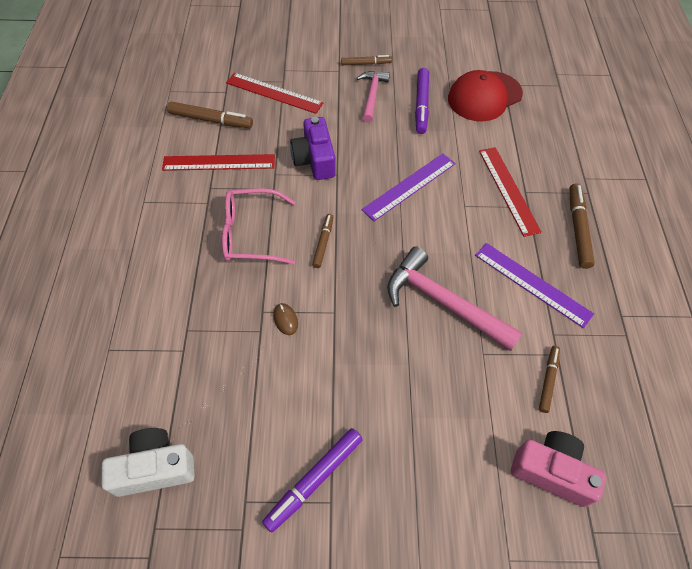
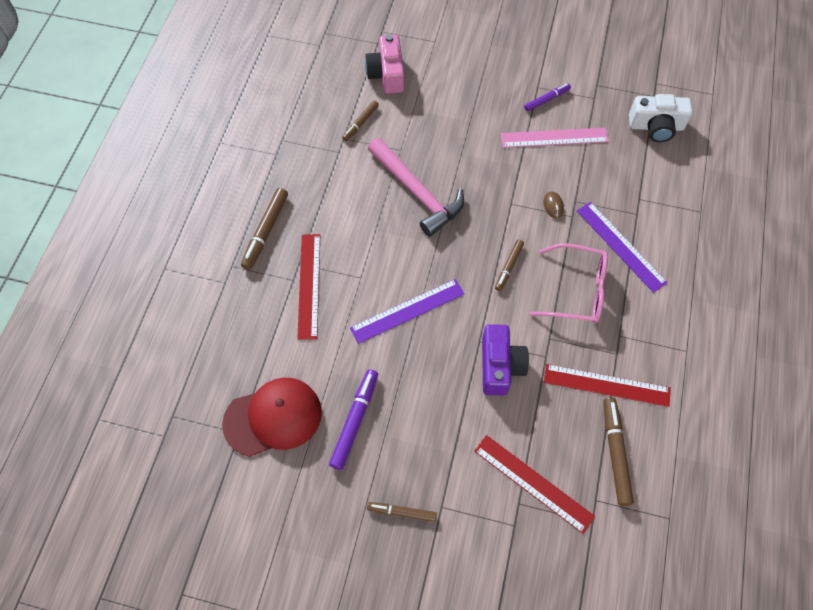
camera: 165 degrees left, 5 degrees up
brown marker [167,102,253,128] -> brown marker turned 60 degrees clockwise [603,398,634,506]
purple marker [262,428,363,533] -> purple marker [524,83,571,112], size x0.63
pink hammer [357,71,390,123] -> none
purple ruler [475,243,594,328] -> purple ruler moved to [577,202,668,293]
pink camera [511,431,606,507] -> pink camera turned 45 degrees clockwise [365,34,404,94]
none -> pink ruler [501,128,609,148]

